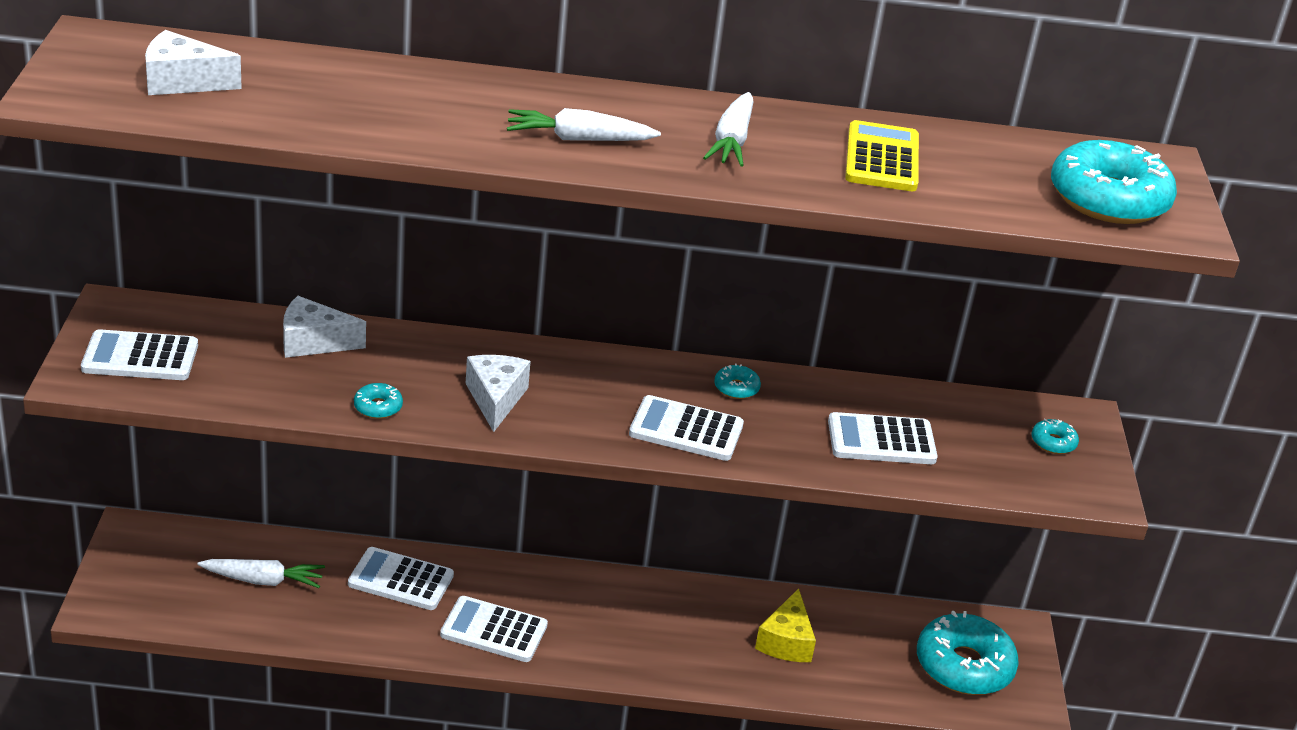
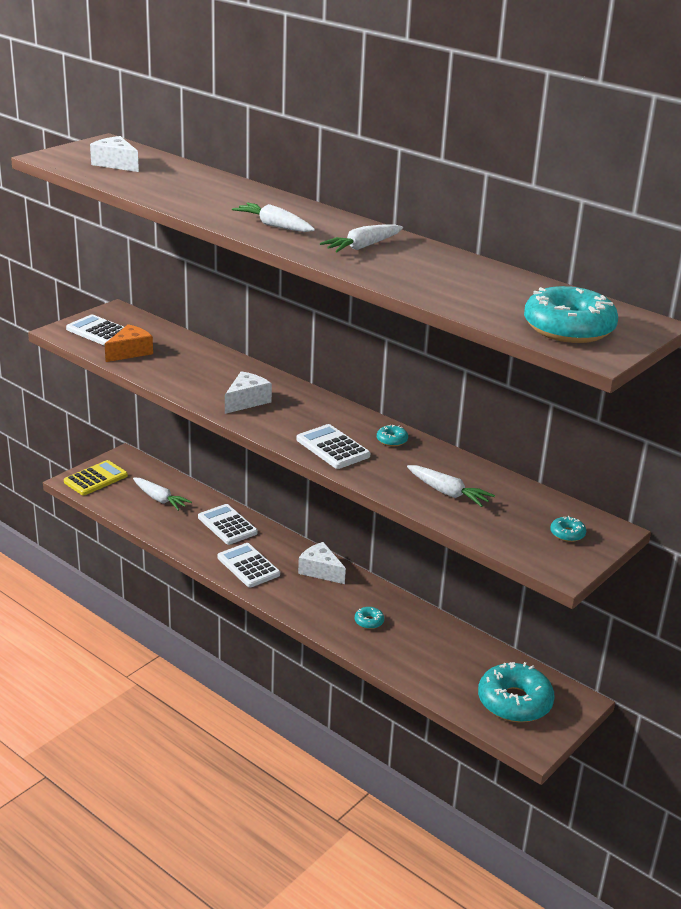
camera: 40 degrees right, 5 degrees down
white cheese [283,296,366,358] -> white cheese moved to [298,542,346,584]
turquoise donut [354,383,403,419] -> turquoise donut moved to [355,607,384,629]
yellow cheese [755,588,816,662] -> none
white calculator [828,412,937,464] -> white carrot [407,465,495,507]
yellow calculator [845,120,919,191] -> yellow calculator moved to [64,460,128,495]
none -> orange cheese [105,324,153,362]

